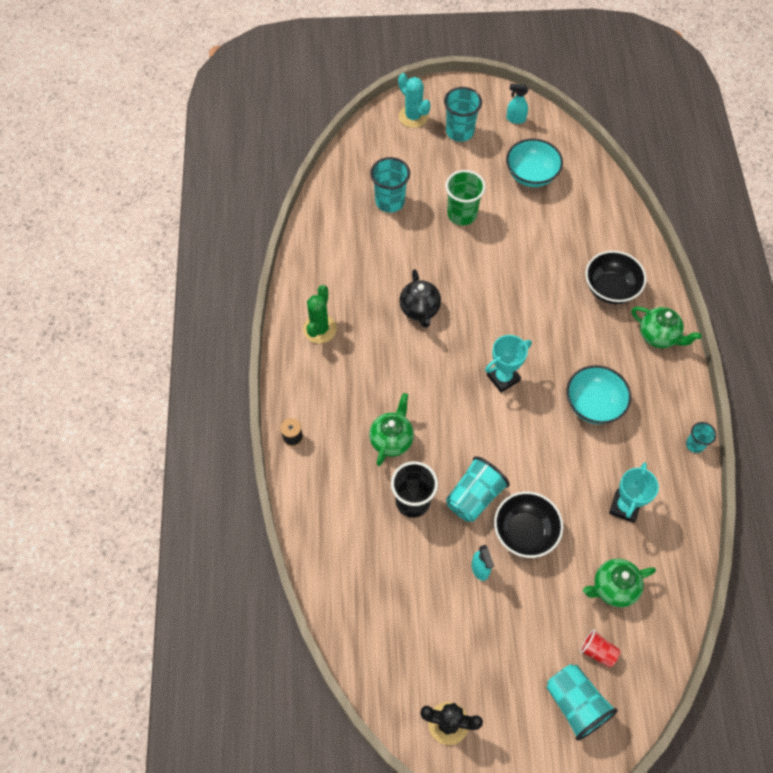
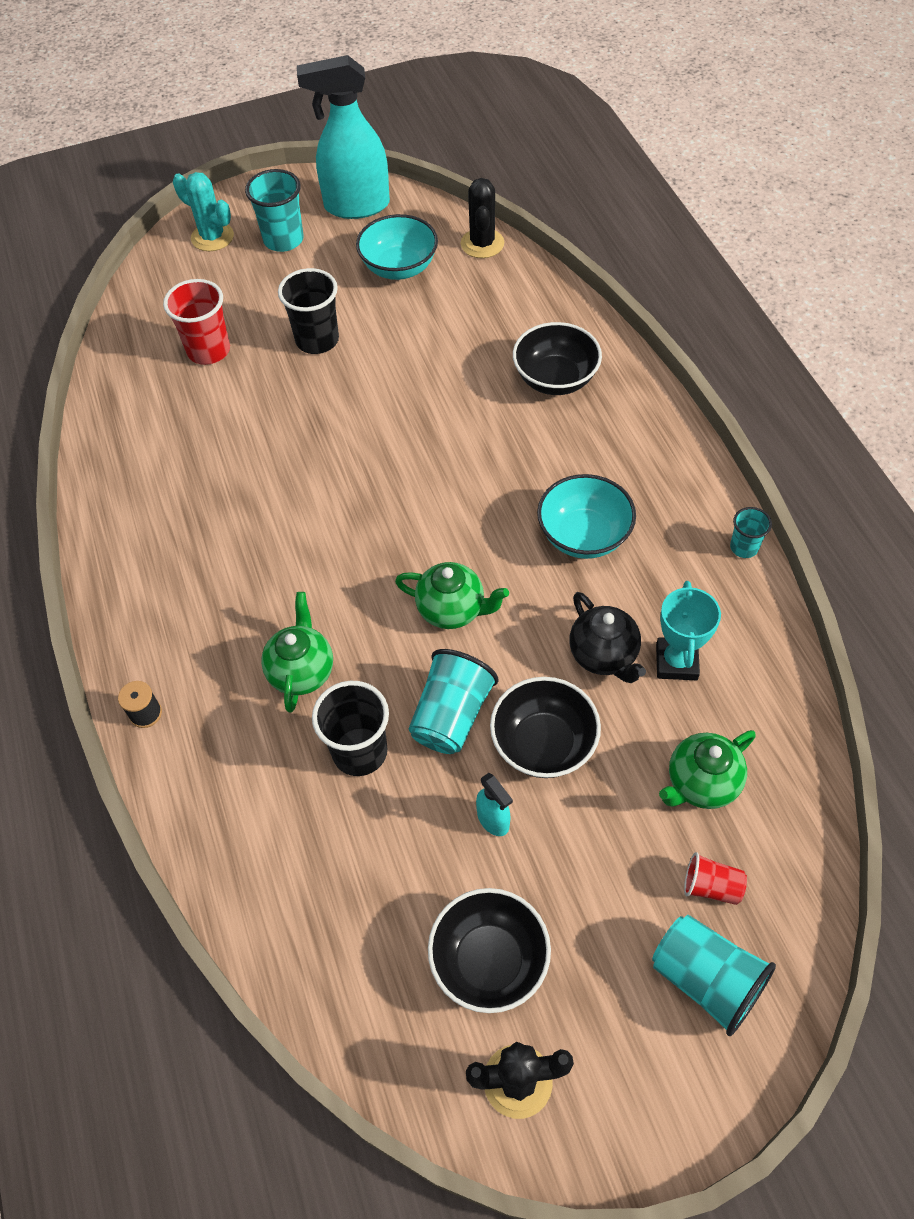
camera: 15 degrees left, 5 degrees down
green cactus [303,285,337,344] -> none
turquoise cup [370,157,410,213] -> red cup [163,279,230,365]
black teapot [399,269,441,328] -> black teapot moved to [569,592,646,683]
green cup [445,170,486,226] -> black cup [278,268,339,354]
turquoise trophy [485,335,532,393] -> none
turquoise spray bottle [506,84,529,124] -> turquoise spray bottle [297,55,390,219], size x2.35
green teapot [631,307,702,348] -> green teapot moved to [395,562,509,629]
none -> black bowl [428,888,551,1013]
none -> black cactus [461,178,504,258]

